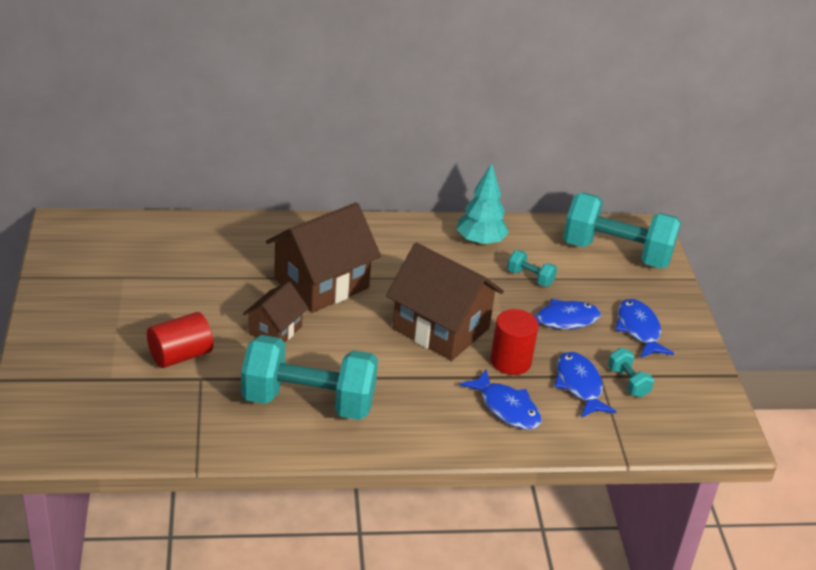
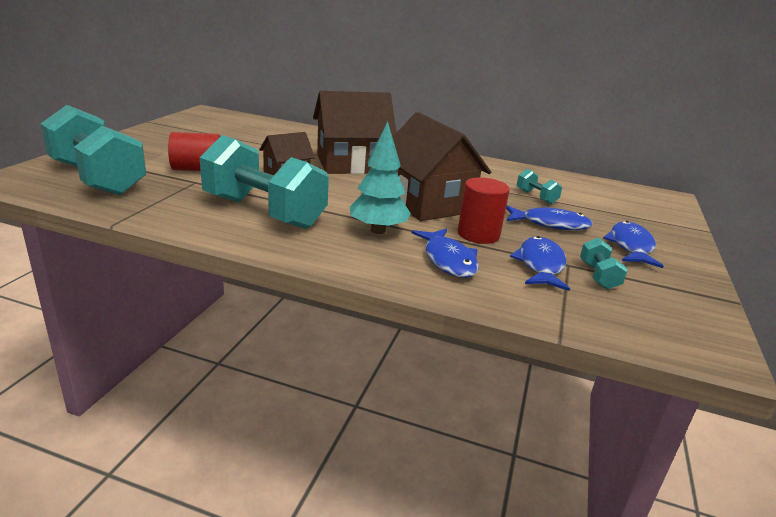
camera: 25 degrees right, 10 degrees down
turquoise tree [457,163,509,246] -> turquoise tree moved to [350,121,411,234]
turquoise dumbbell [563,192,681,269] -> turquoise dumbbell moved to [41,105,146,195]

